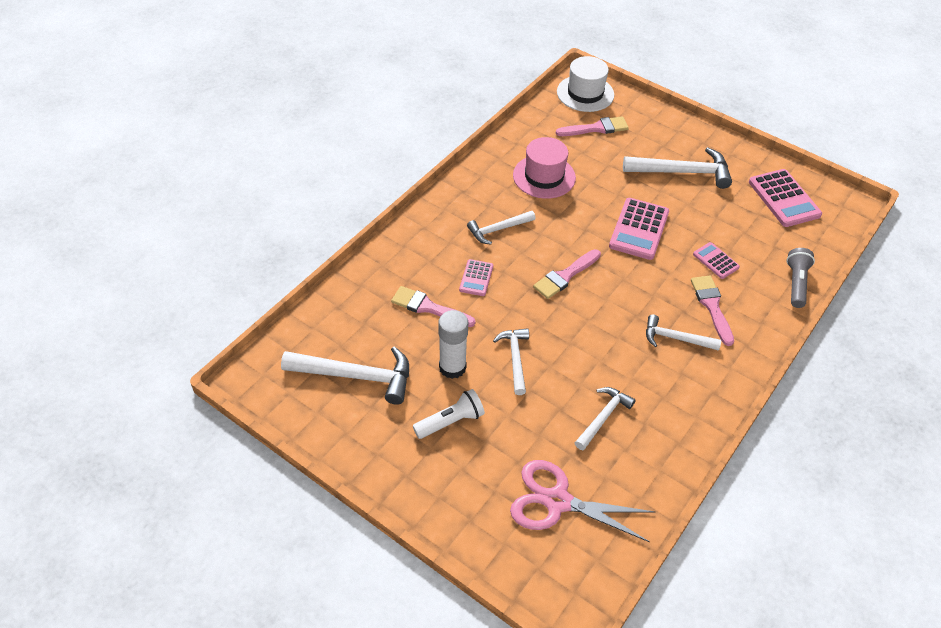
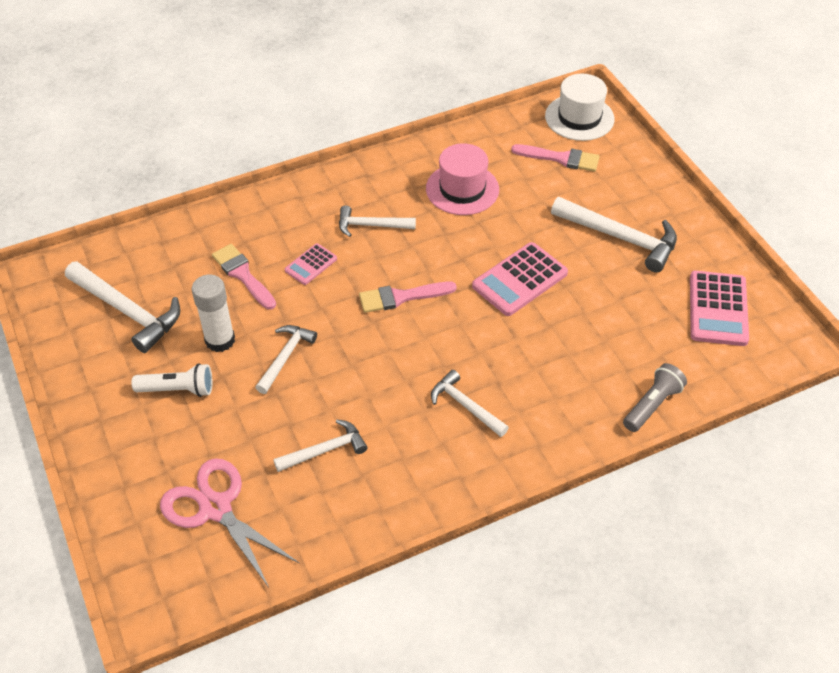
camera: 30 degrees right, 0 degrees up
pink brush [691,276,734,346] -> none
pink calculator [693,242,740,279] -> none

